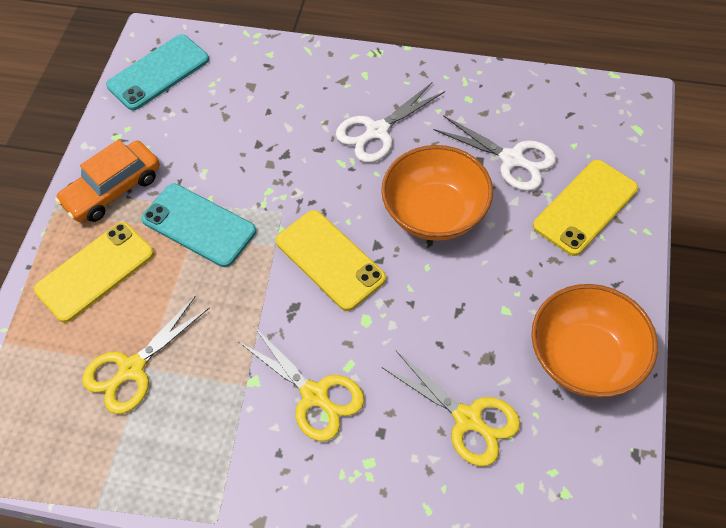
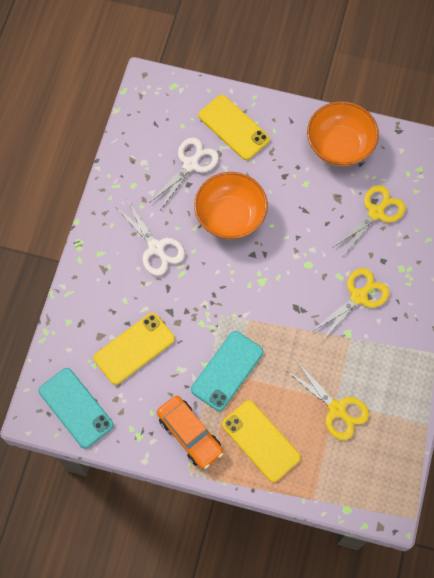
camera: 90 degrees left, 10 degrees up
yellow phone [276,210,386,311] -> yellow phone moved to [93,313,175,385]

